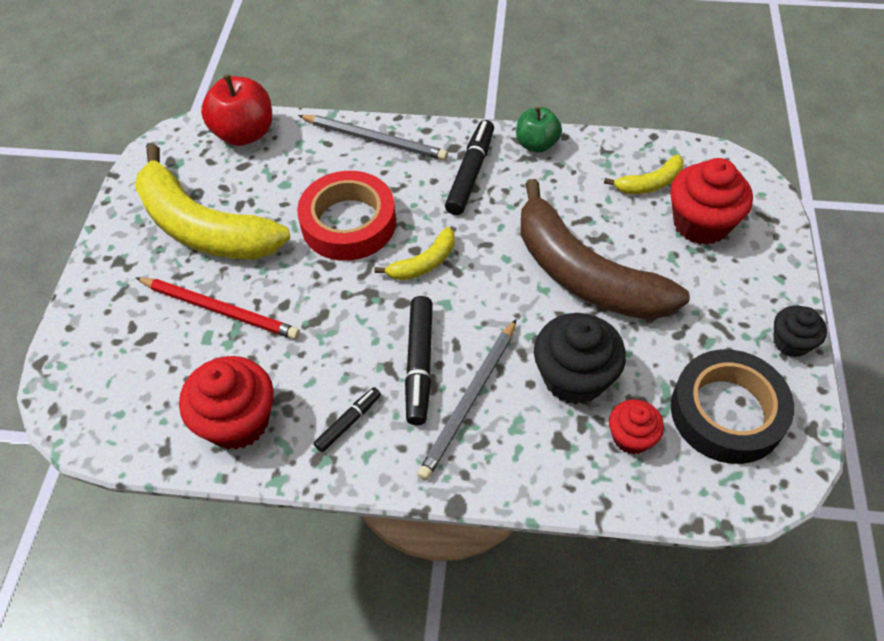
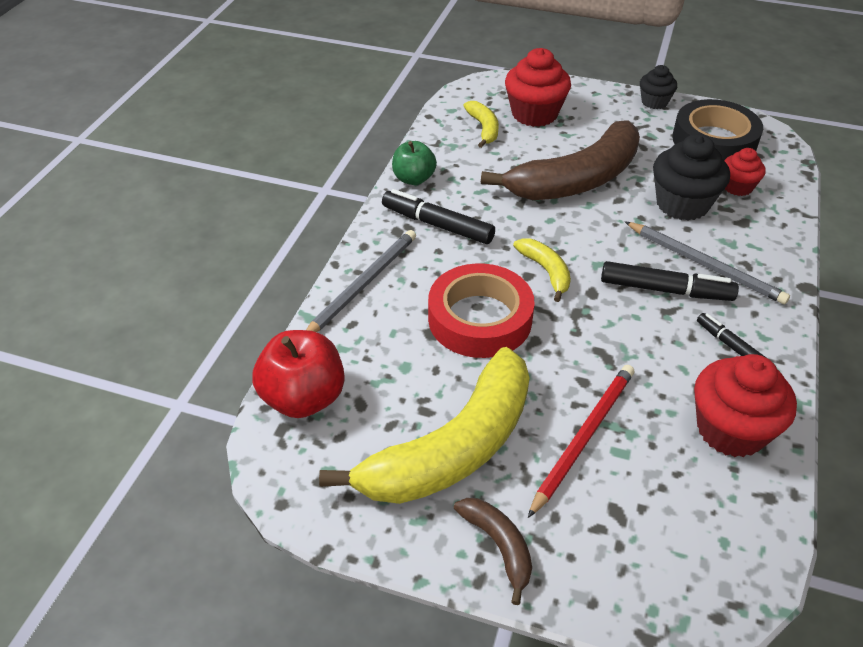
camera: 80 degrees left, 10 degrees down
none -> brown banana [454,498,532,605]

